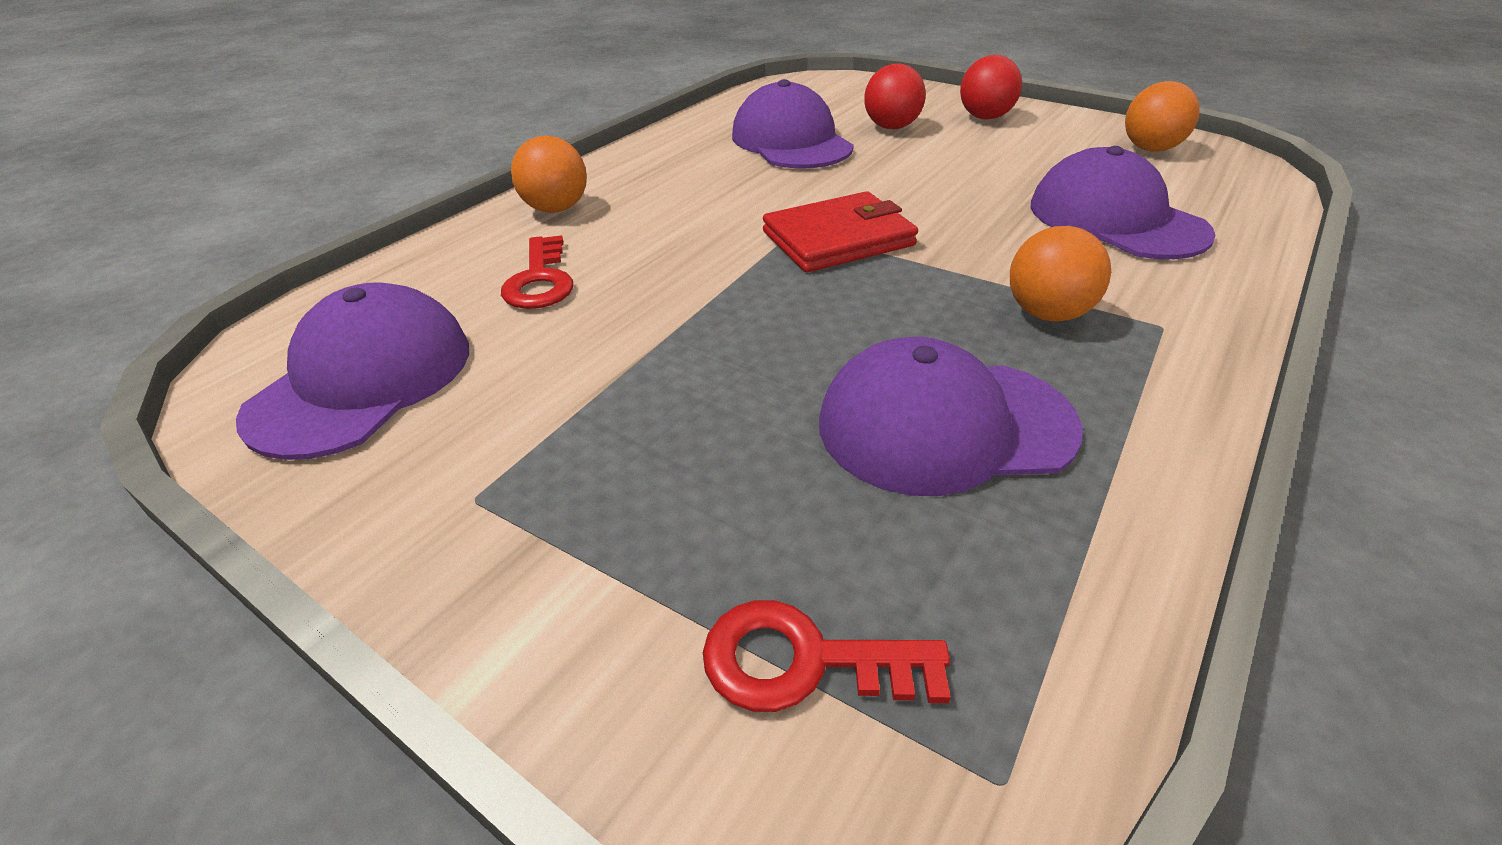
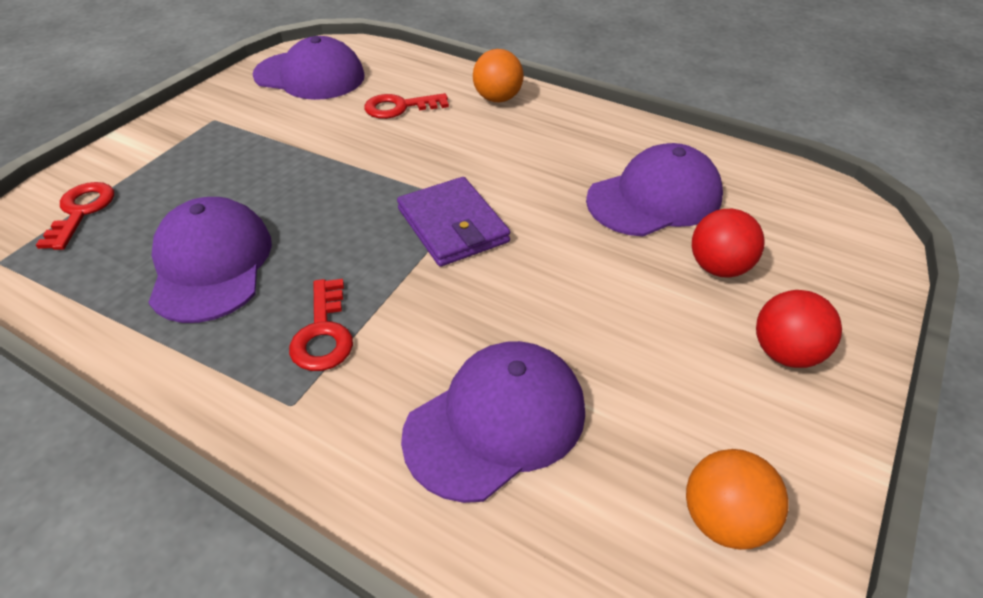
camera: 85 degrees right, 5 degrees up
red wallet [763,191,918,272] -> purple wallet [397,177,510,267]
orange ball [1010,226,1111,322] -> red key [289,279,353,371]

